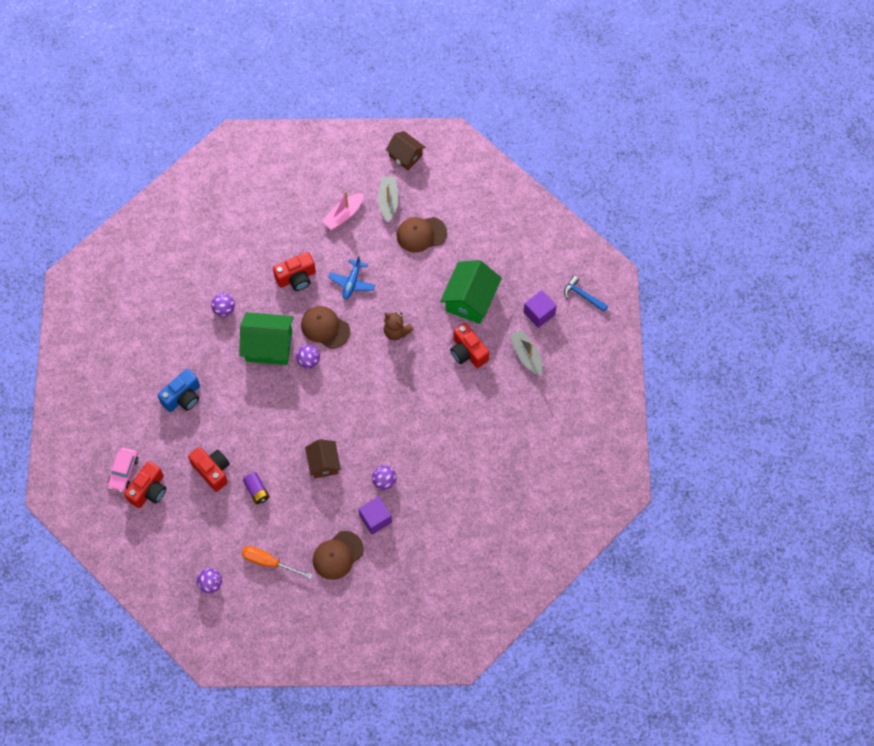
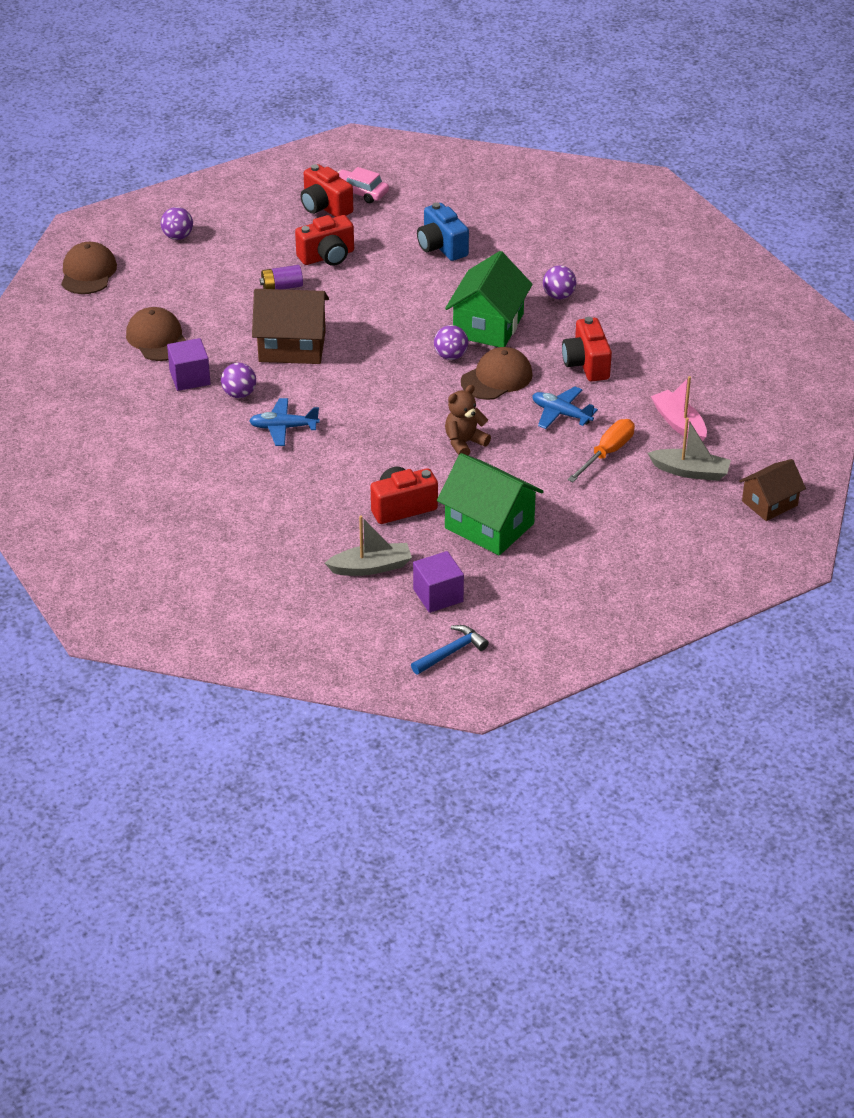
camera: 105 degrees right, 25 degrees down
orange screwdriver [242,546,312,579] -> orange screwdriver moved to [567,419,635,482]
brown house [305,439,341,478] -> brown house [252,289,329,364], size x1.60
brown cap [397,217,447,253] -> brown cap moved to [61,242,117,294]
none -> blue plane [249,398,320,446]

